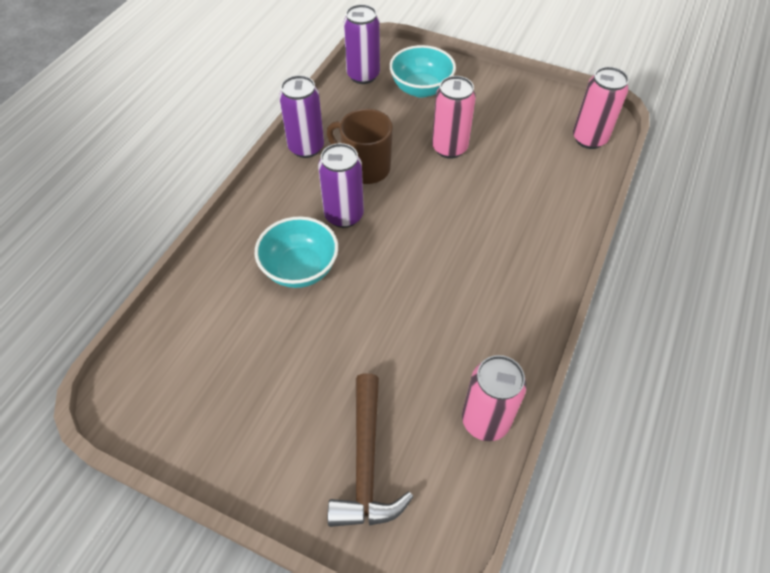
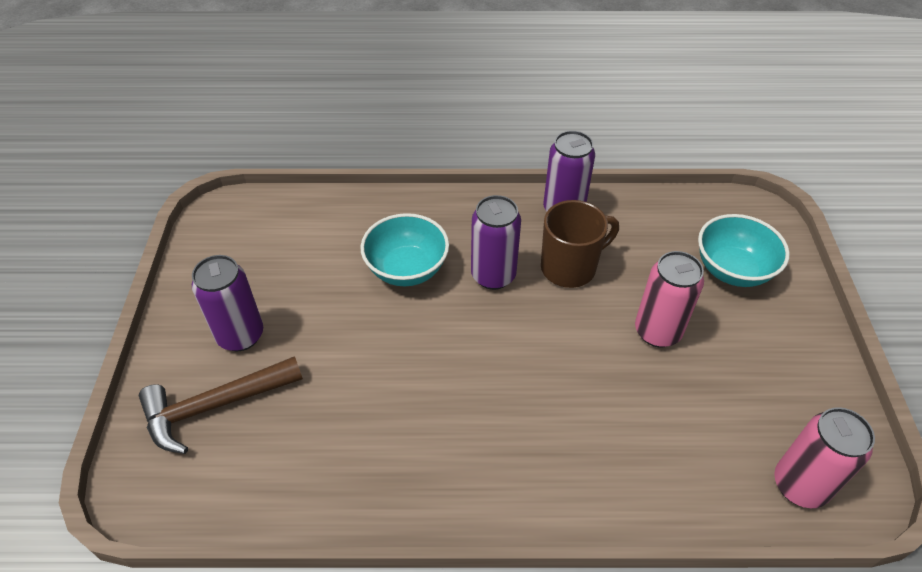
camera: 65 degrees right, 5 degrees down
brown mug [327,109,393,184] -> brown mug turned 60 degrees clockwise [541,200,619,288]
purple can [344,4,380,84] -> purple can moved to [192,255,263,351]
pink can [462,355,527,441] -> none

